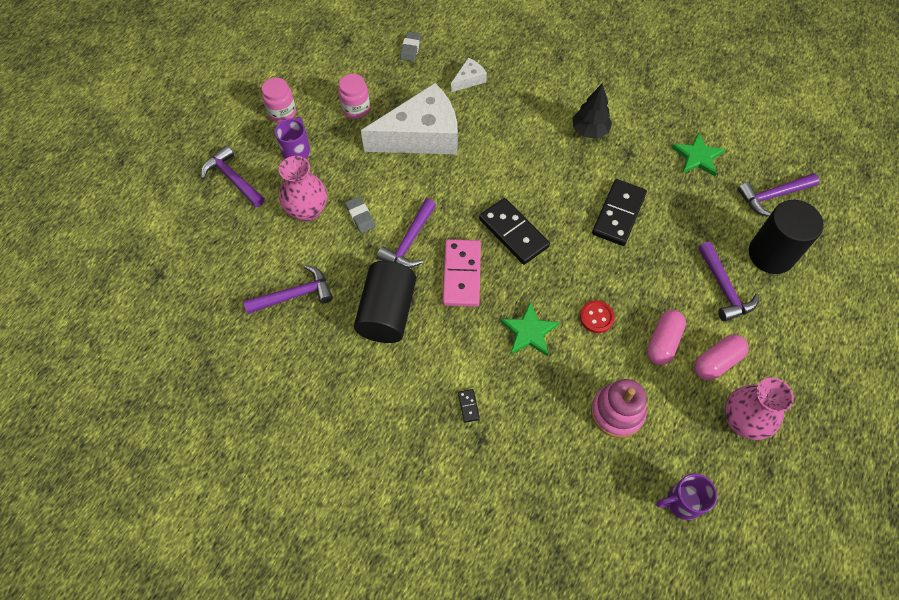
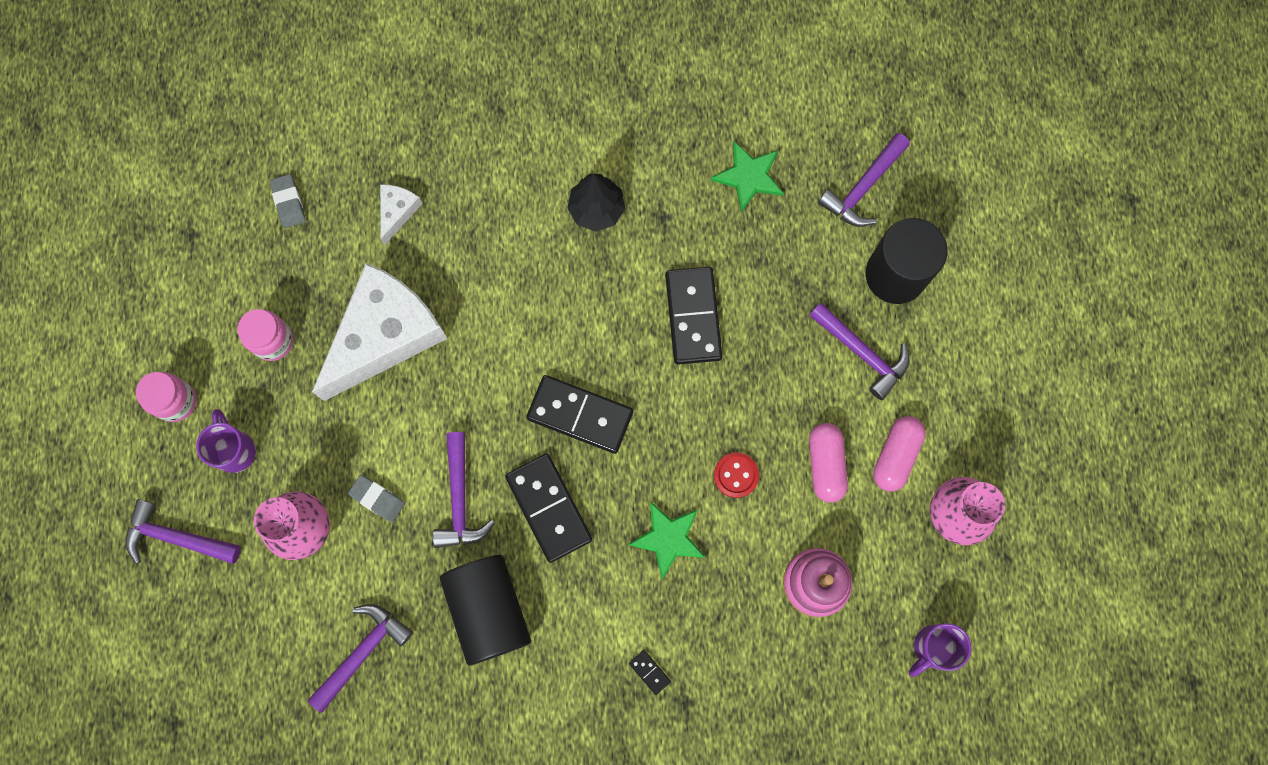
camera: 30 degrees left, 15 degrees up
pink domino [442,239,481,307] -> black domino [505,454,592,563]

